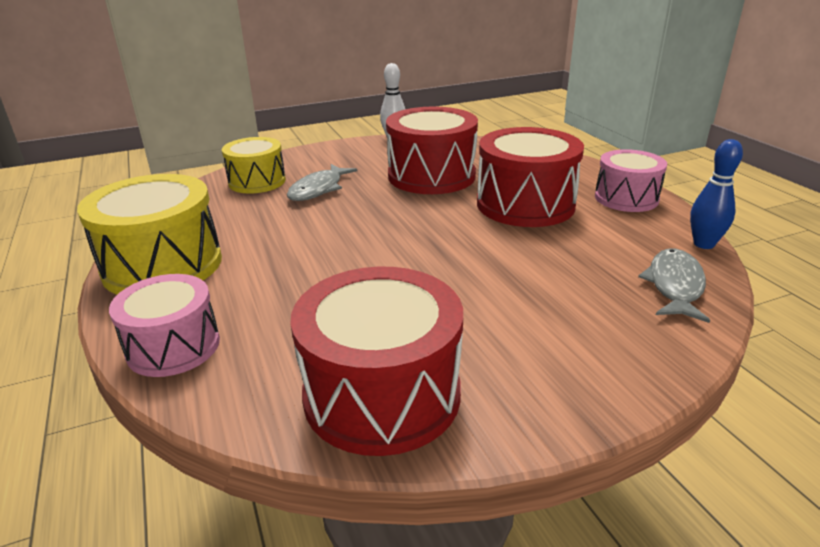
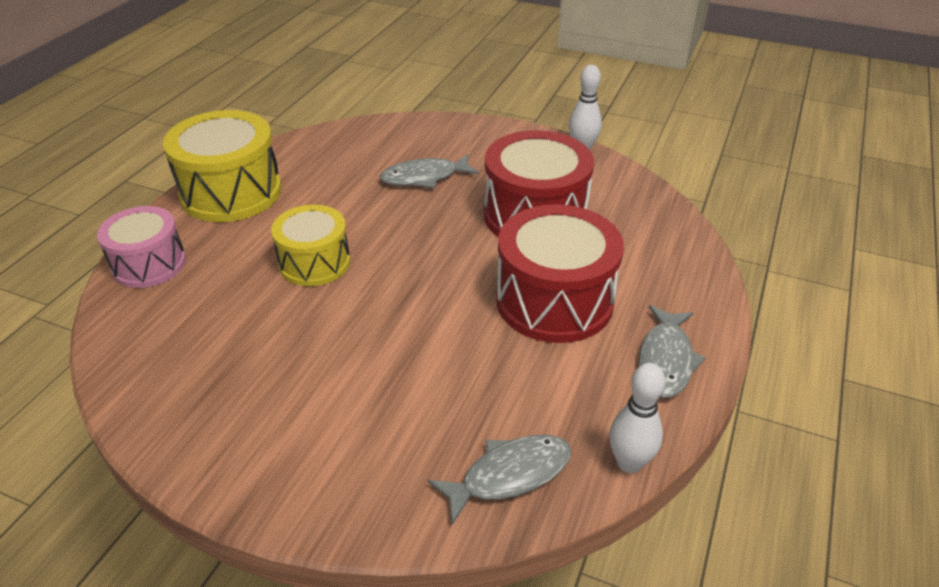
camera: 45 degrees right, 10 degrees up
yellow drum [222,137,286,193] -> yellow drum moved to [271,205,350,286]
red drum [290,266,463,456] -> none
pink drum [595,149,667,212] -> grey fish [639,305,706,398]
blue bowling pin [690,139,743,249] -> white bowling pin [609,363,665,473]

